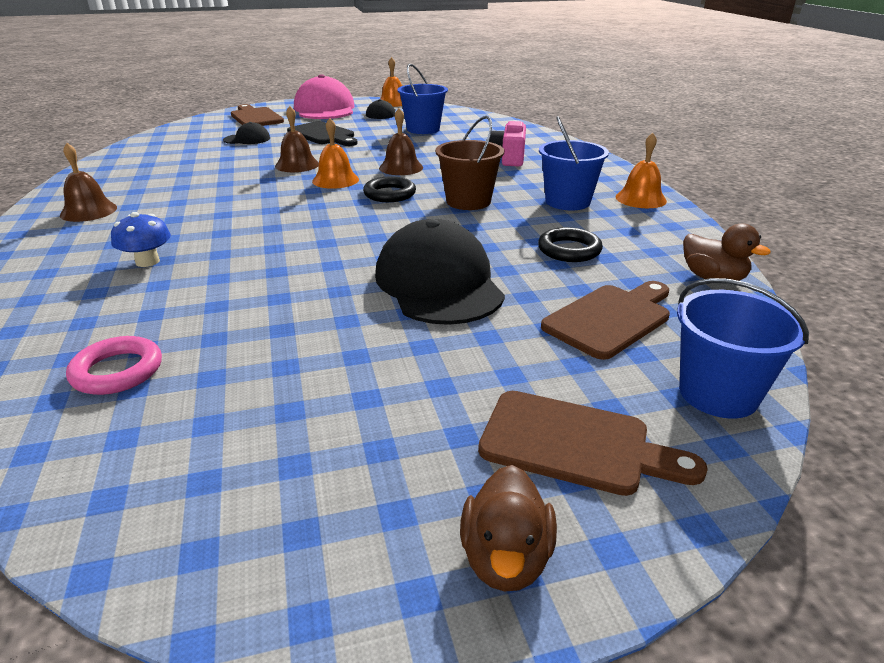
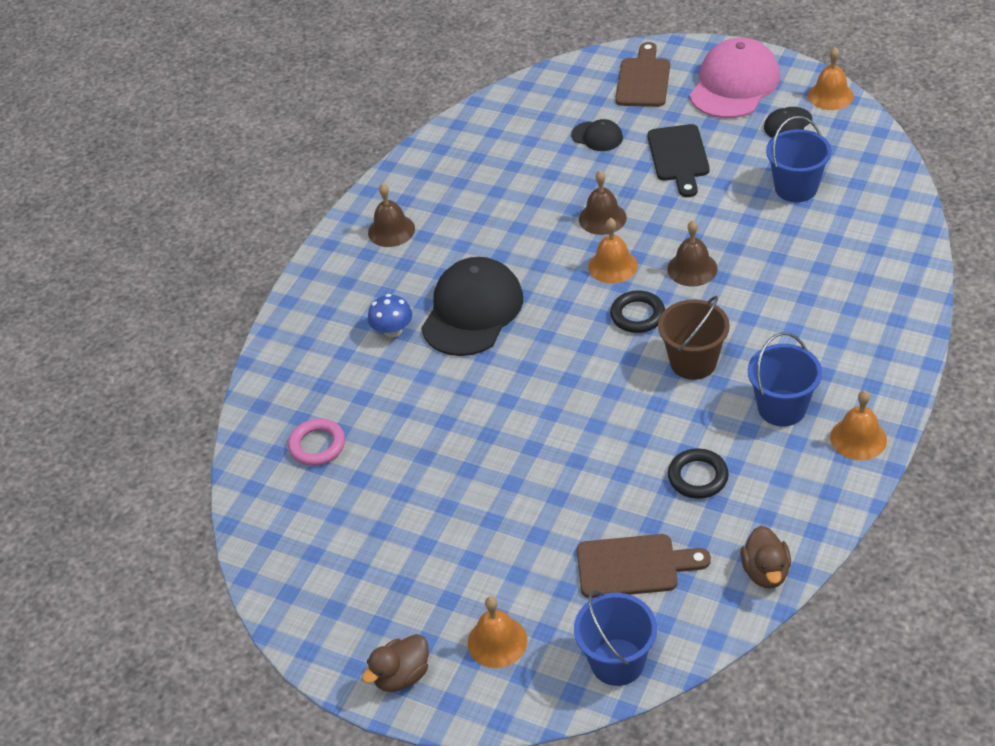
camera: 45 degrees right, 15 degrees up
black cap [375,219,505,325] -> black cap moved to [421,257,523,356]
brown cutting board [478,391,708,496] -> orange bell [468,596,527,668]
pink camera [489,120,526,166] -> none

